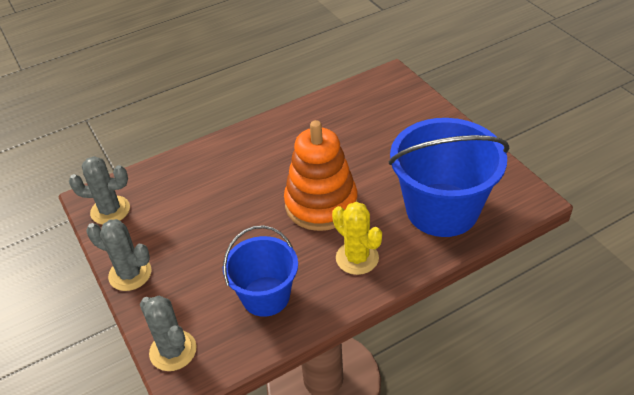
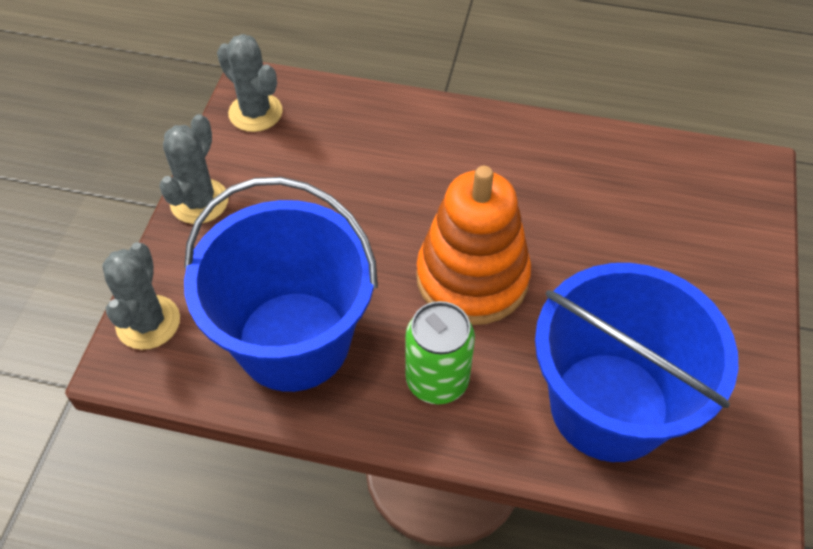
camera: 40 degrees right, 10 degrees up
grey cactus [86,219,152,291] -> grey cactus turned 45 degrees clockwise [159,114,228,224]
blue bucket [223,225,298,317] -> blue bucket [184,177,378,392], size x1.63
yellow cactus [332,202,382,275] -> green can [405,301,475,404]

